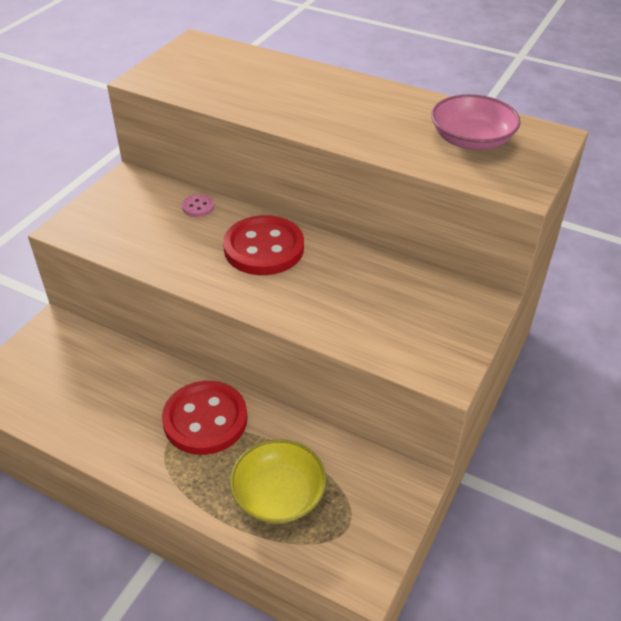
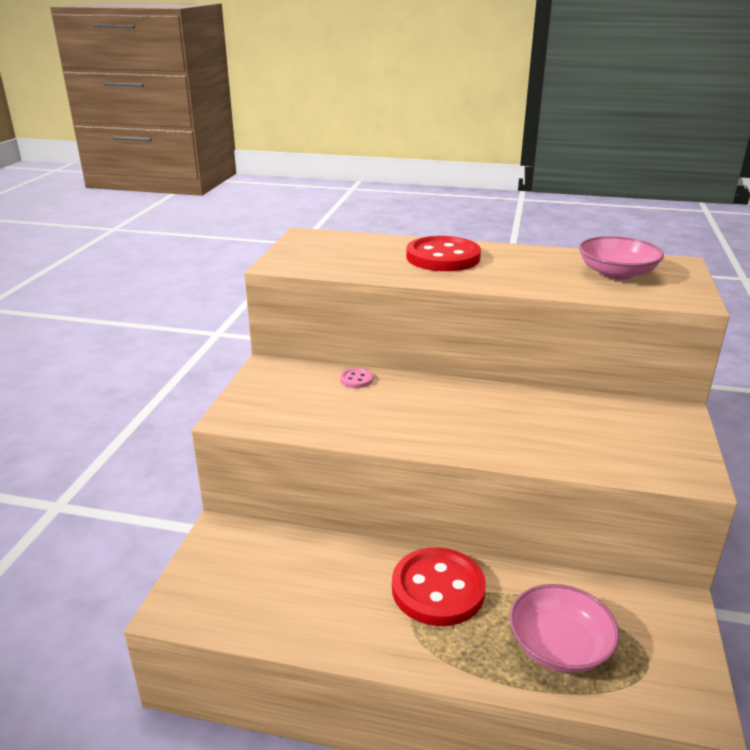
camera: 15 degrees left, 15 degrees down
red button [223,215,304,275] -> red button moved to [406,236,481,271]
yellow bowl [230,439,327,524] -> pink bowl [509,584,619,673]

